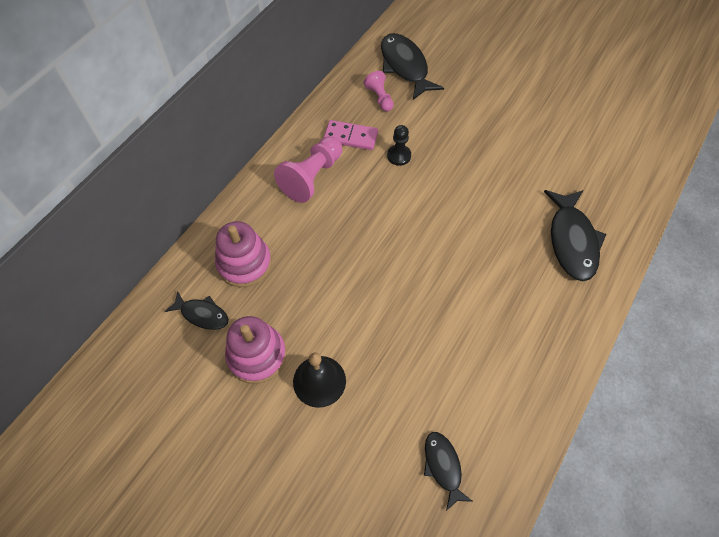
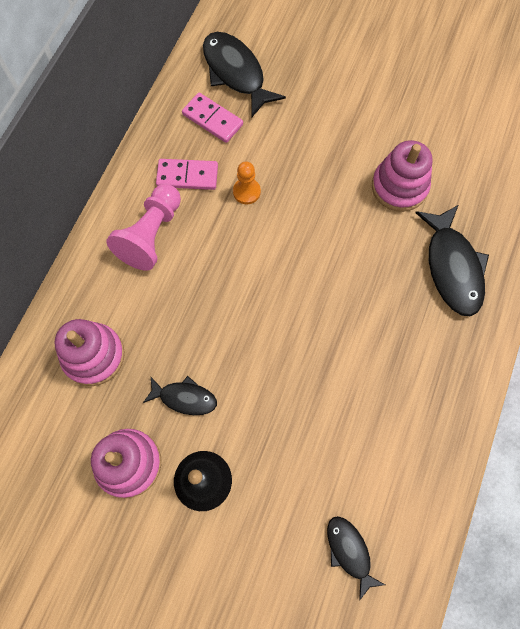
camera: 10 degrees left, 10 degrees up
black fish [165,291,229,330] -> black fish moved to [143,376,217,415]
pink pawn [364,71,394,112] -> pink domino [182,93,243,143]
black pawn [387,125,411,166] -> orange pawn [233,162,261,204]
none -> pink stacking toy [372,140,433,212]

